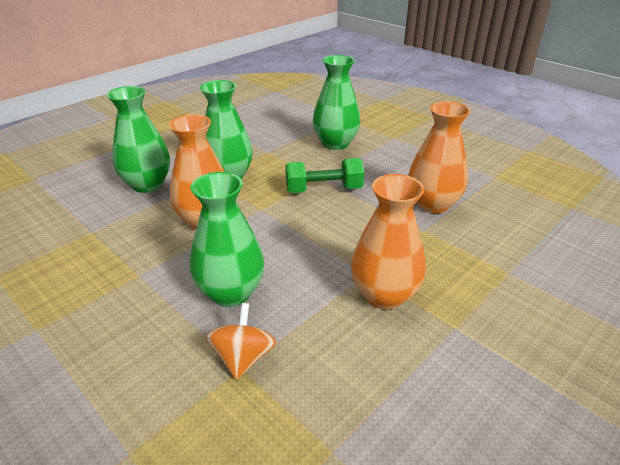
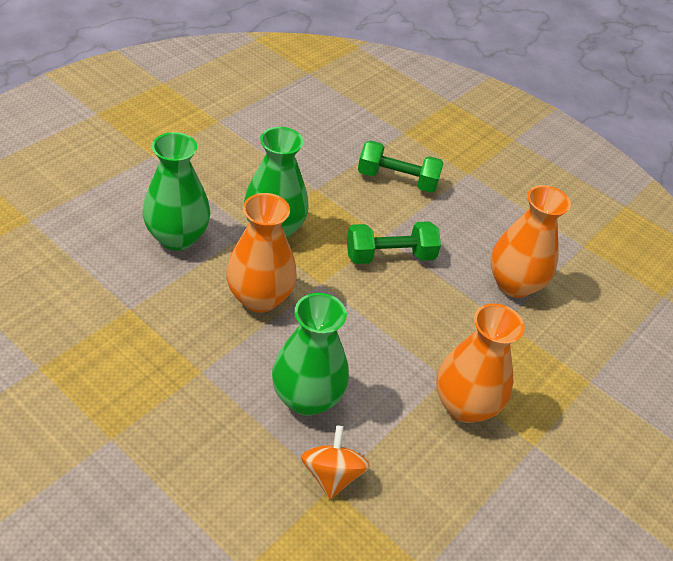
camera: 10 degrees left, 10 degrees up
green vase [313,55,361,150] -> green dumbbell [358,140,444,193]

